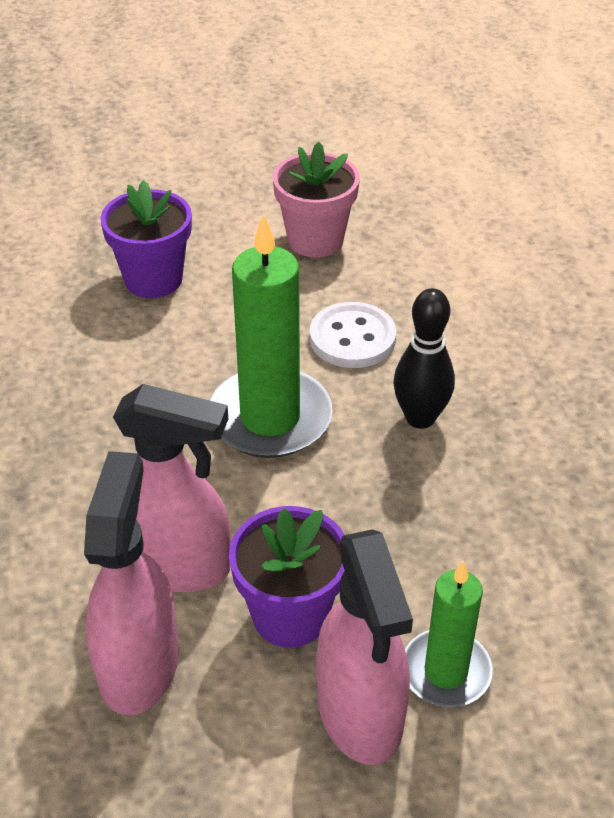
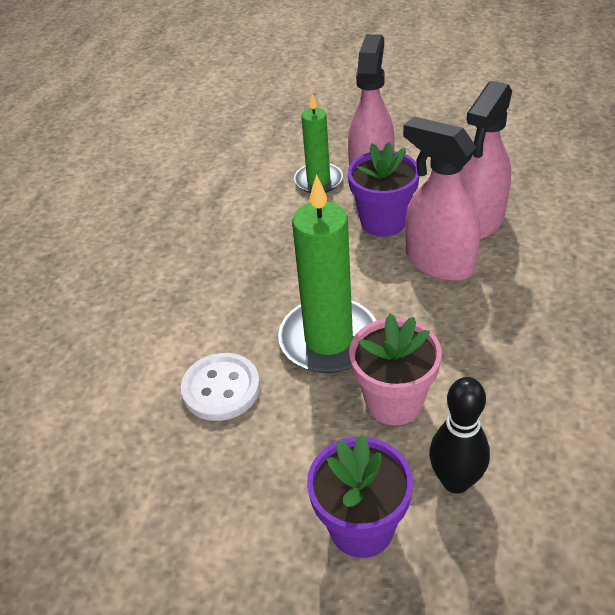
camera: 150 degrees left, 0 degrees up
pink flower pot [273,142,360,257] -> pink flower pot moved to [349,314,442,425]
black bowling pin [393,288,455,429] -> black bowling pin moved to [429,377,490,494]

